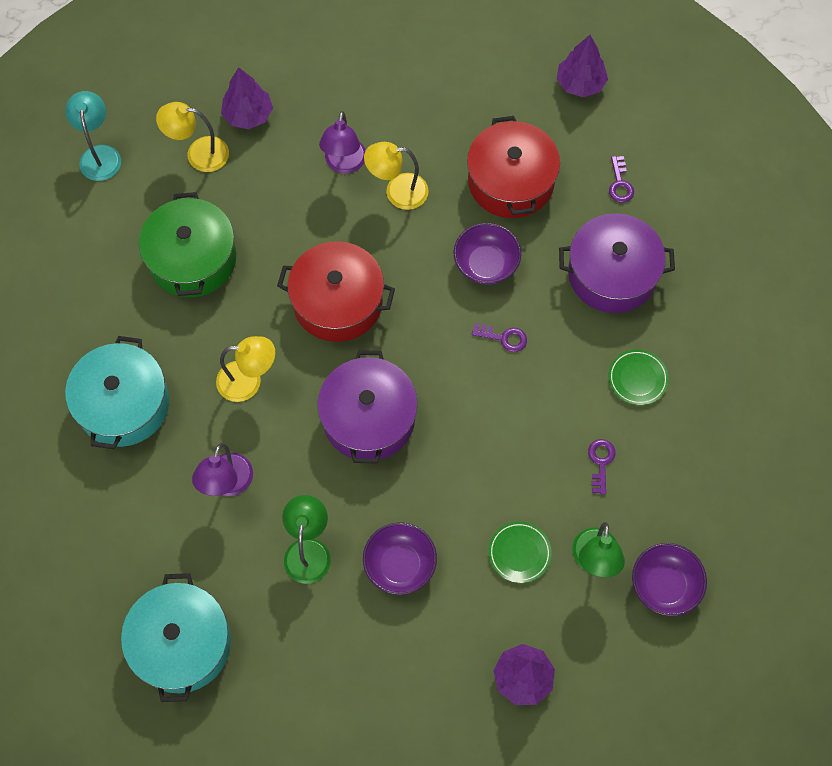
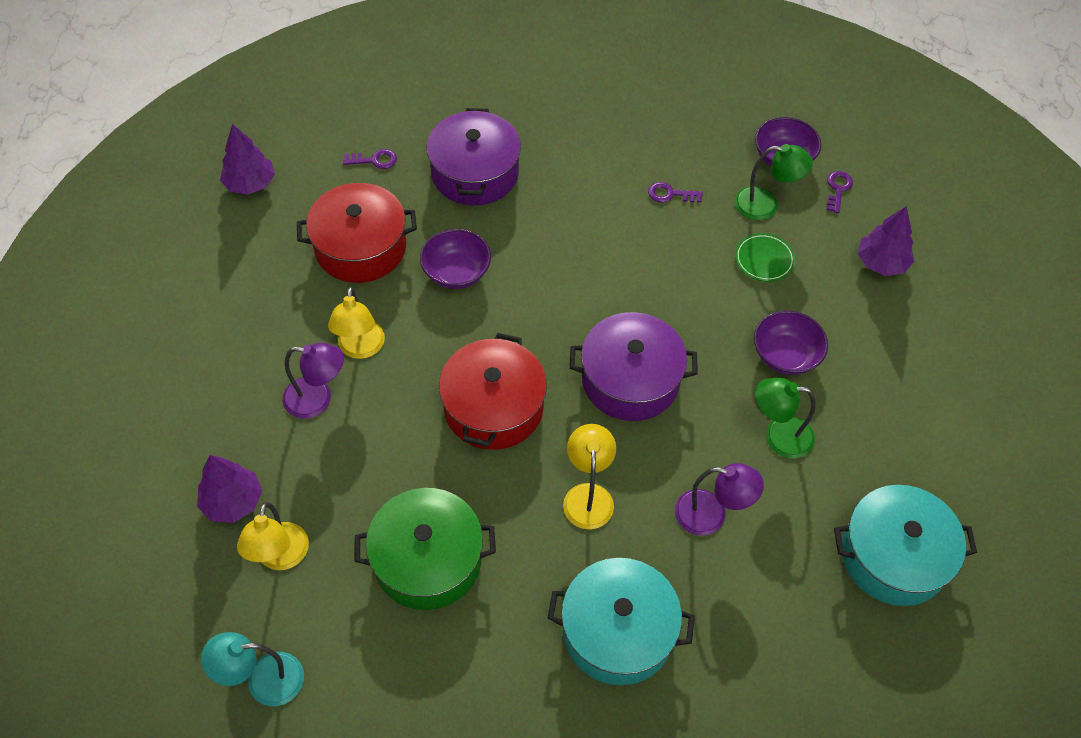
camera: 90 degrees left, 10 degrees down
purple key [472,323,527,352] -> purple key moved to [827,171,853,213]
green plate [609,349,669,405] -> none

